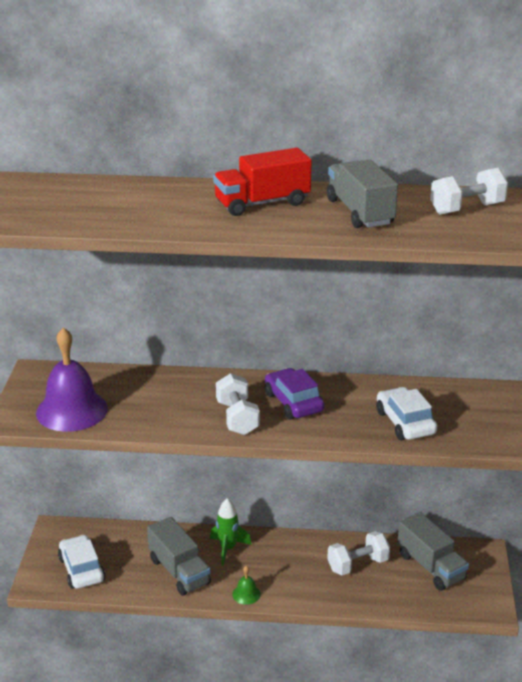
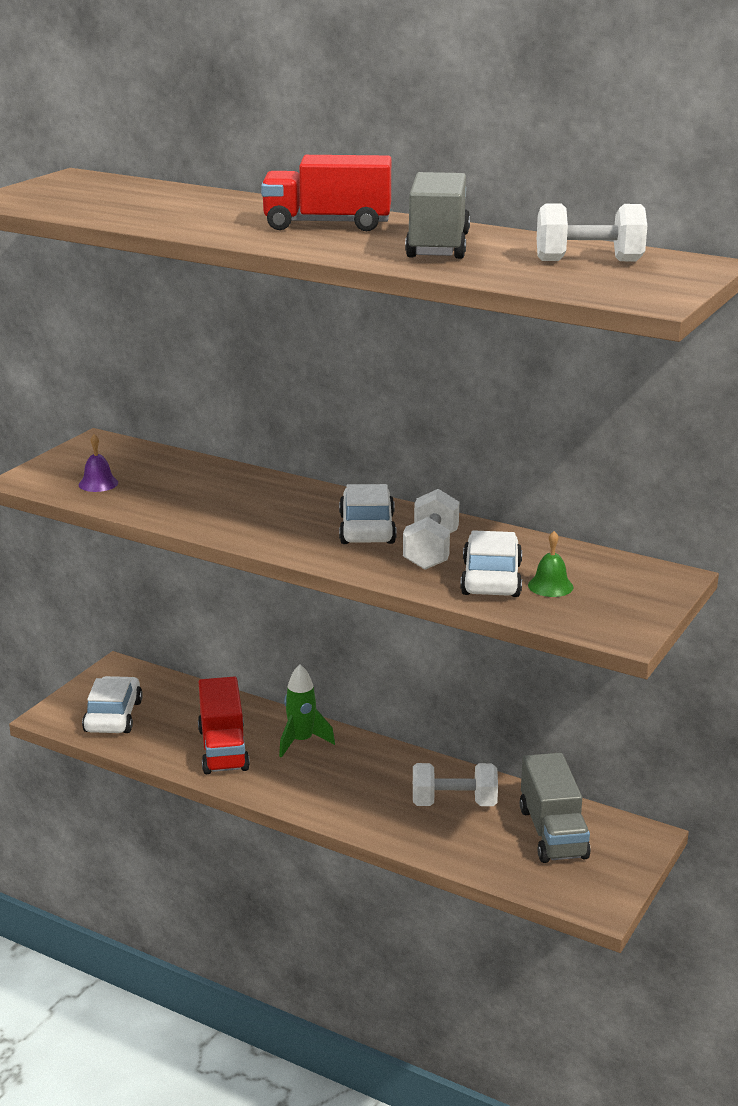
camera: 25 degrees right, 5 degrees down
purple bell [36,327,108,432] -> purple bell [79,434,118,492], size x0.43
grey truck [147,517,211,596] -> red truck [198,677,250,774]
white dumbbell [216,373,260,435] -> white dumbbell moved to [403,489,459,570]
green bell [232,566,261,605] -> green bell moved to [528,531,574,597]
purple car [265,368,325,419] -> white car [339,484,397,544]

